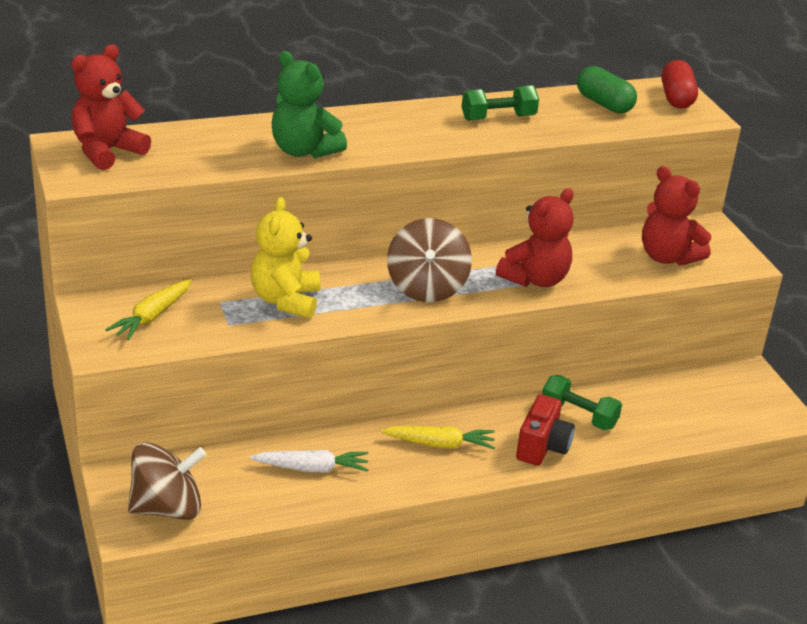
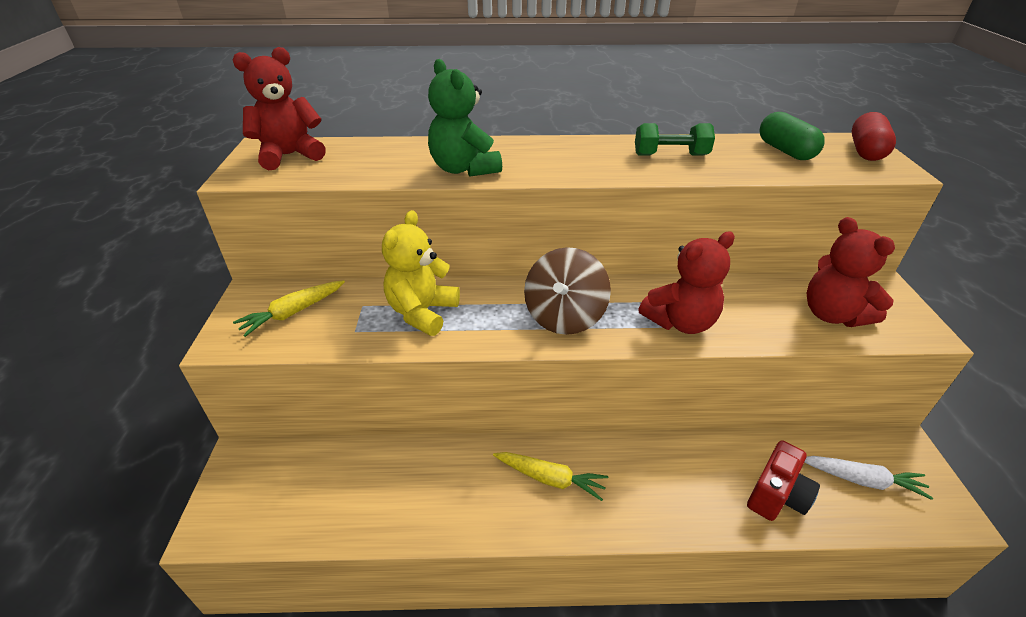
camera: 20 degrees right, 5 degrees up
brown spinning top [128,442,206,520] -> none
white carrot [250,450,369,473] -> white carrot moved to [805,456,933,500]
red camera [516,394,575,466] -> red camera moved to [747,440,820,521]
green dumbbell [542,375,622,430] -> none

